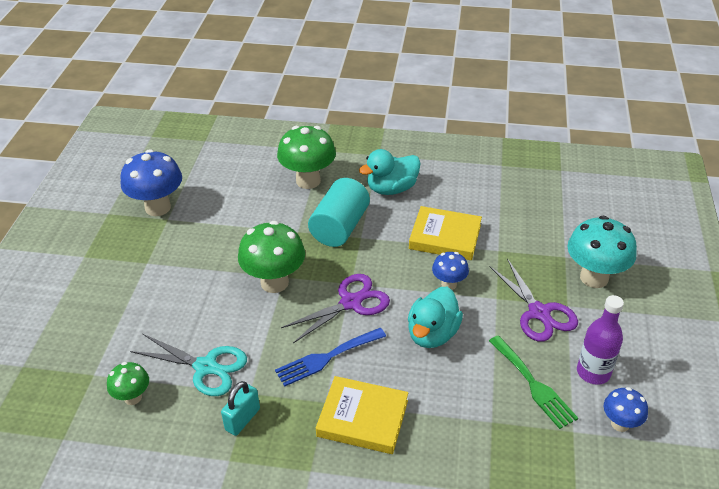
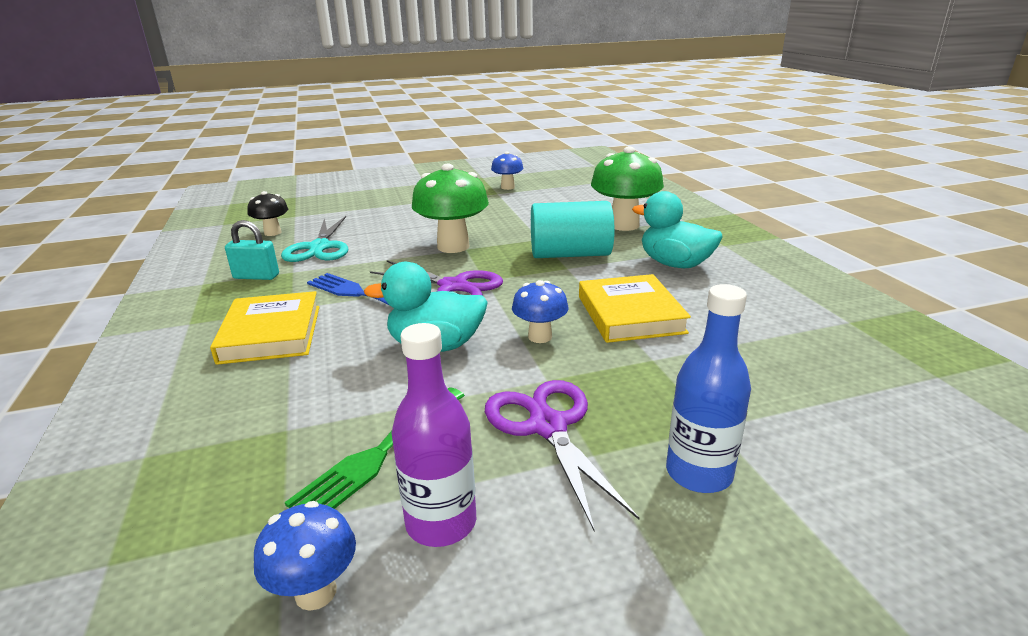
camera: 65 degrees right, 15 degrees down
green mushroom [107,362,149,405] -> black mushroom [247,191,288,236]
blue mushroom [121,149,182,216] -> blue mushroom [491,151,524,190], size x0.55
purple scissors [489,258,578,342] -> purple scissors turned 120 degrees clockwise [485,380,639,530]
turquoise mushroom [568,216,637,288] -> blue bottle [666,284,751,493]

